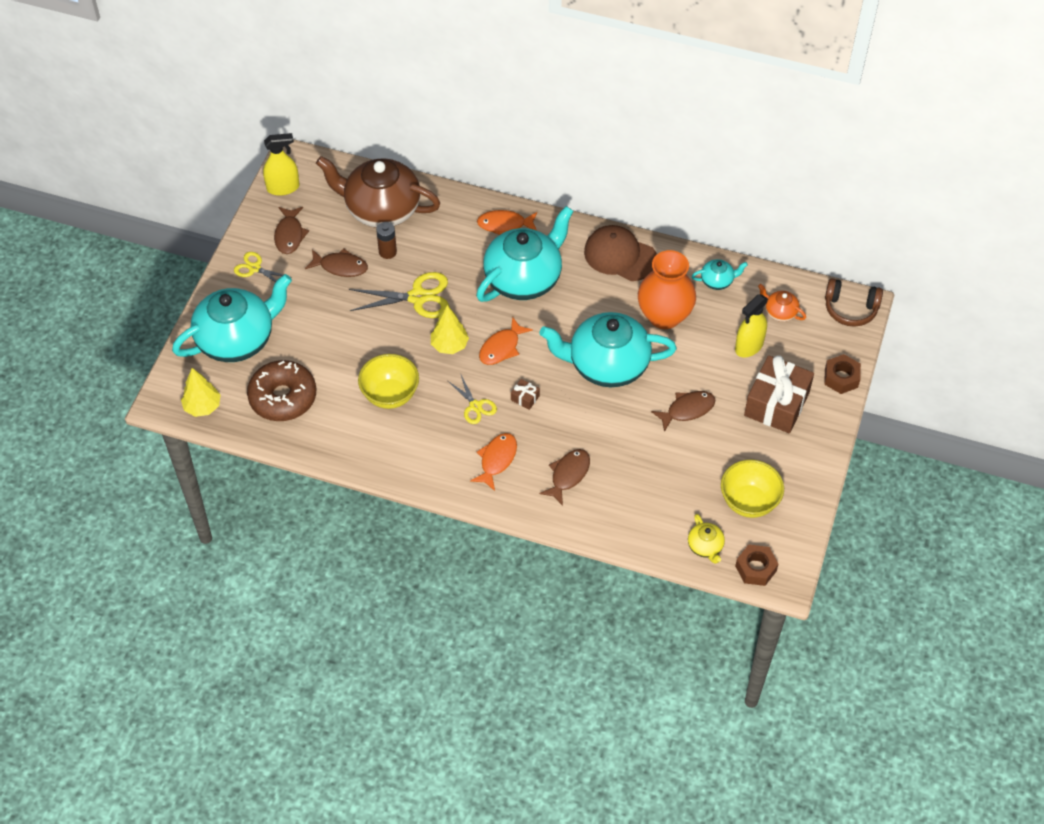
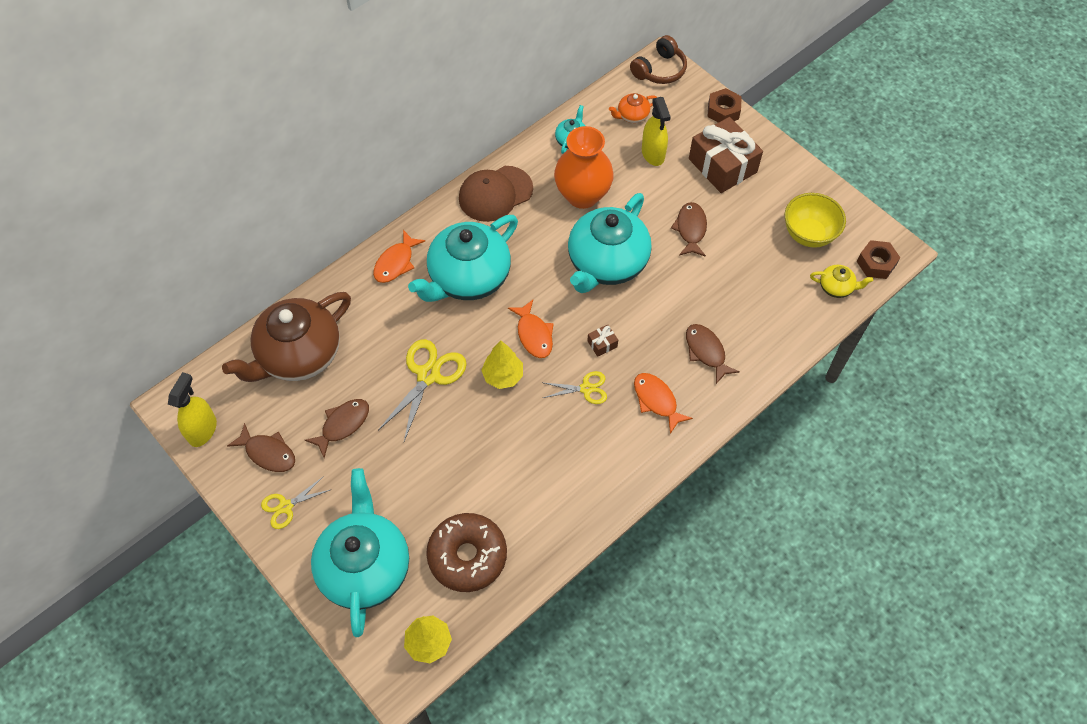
camera: 60 degrees left, 5 degrees up
yellow bowl [358,354,419,409] -> none
brown battery [376,222,397,259] -> none
turquoise teapot [476,206,573,302] -> turquoise teapot turned 120 degrees counterclockwise [408,215,518,302]

